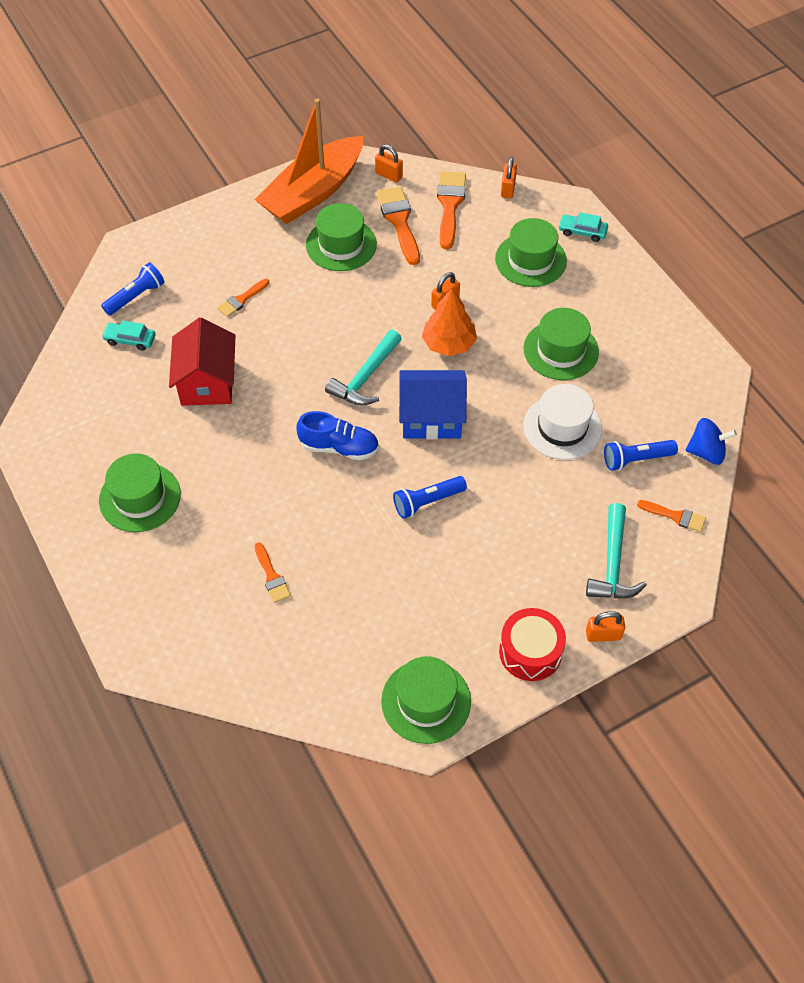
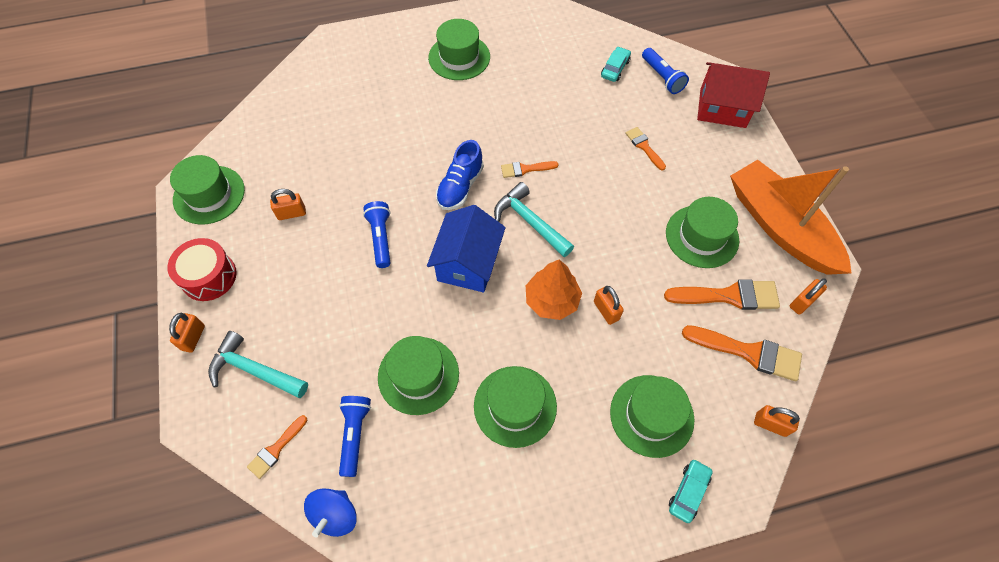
camera: 105 degrees right, 5 degrees up
red house [169,318,235,406] -> red house moved to [697,62,770,128]
orange brush [254,542,291,603] -> orange brush moved to [501,161,559,178]
white hat [523,384,602,460] -> green hat [378,336,459,415]
none -> orange padlock [270,189,306,220]

